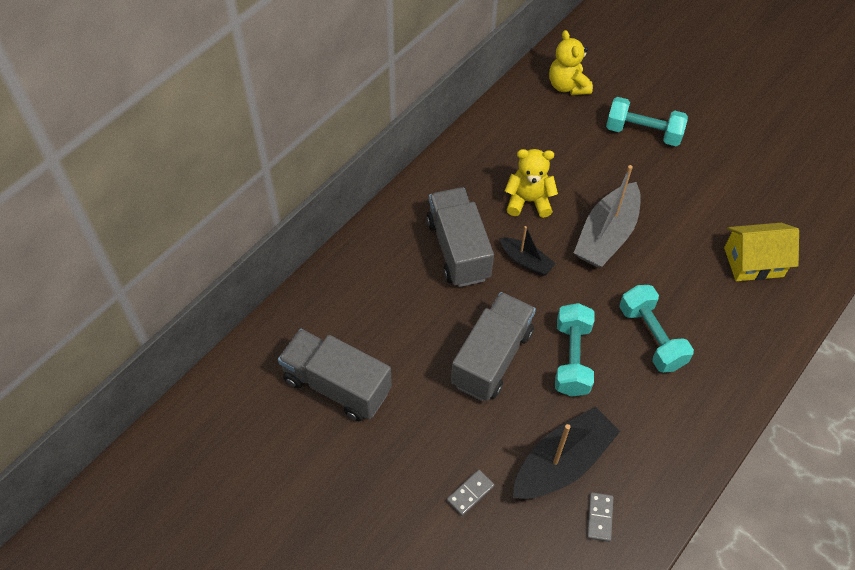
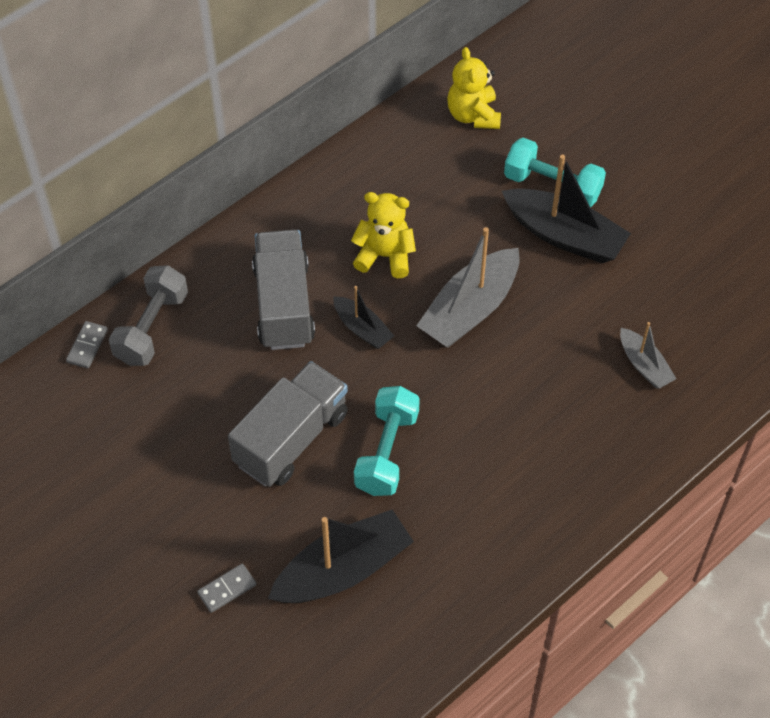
camera: 10 degrees right, 0 degrees up
grey truck [278,329,392,421] -> none
grey domino [587,492,614,542] -> grey domino moved to [66,321,108,368]
turquoise dumbbell [619,285,694,373] -> none
yellow house [724,223,799,281] -> grey boat [620,322,676,389]
none -> grey dumbbell [109,265,188,366]
none -> black boat [502,155,631,263]

